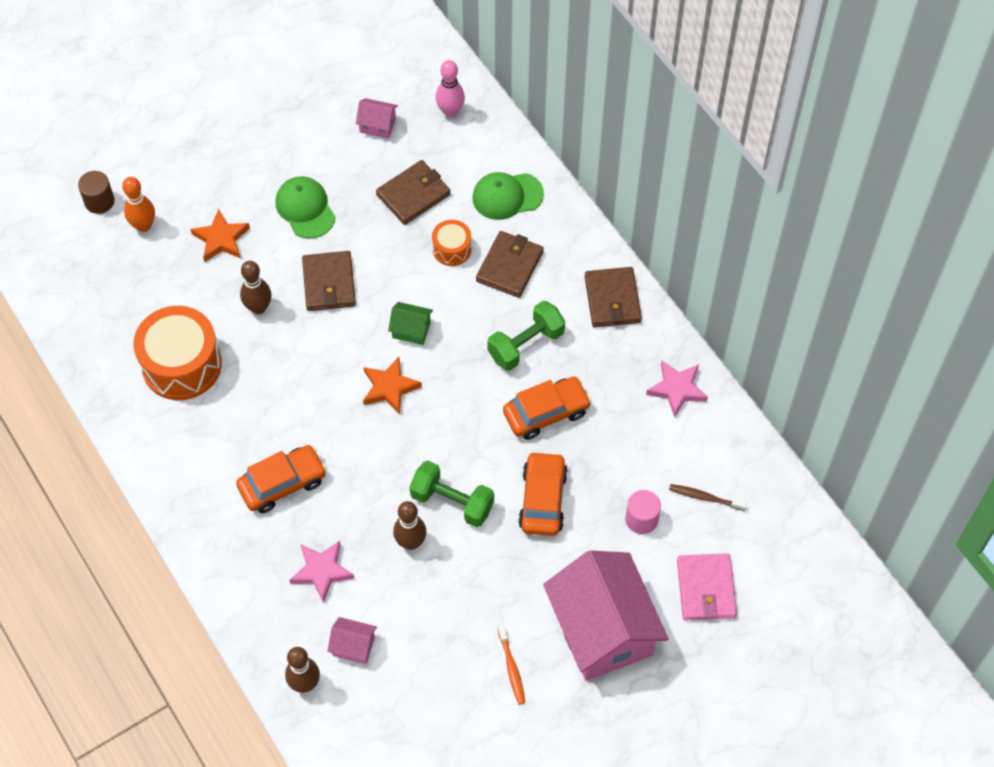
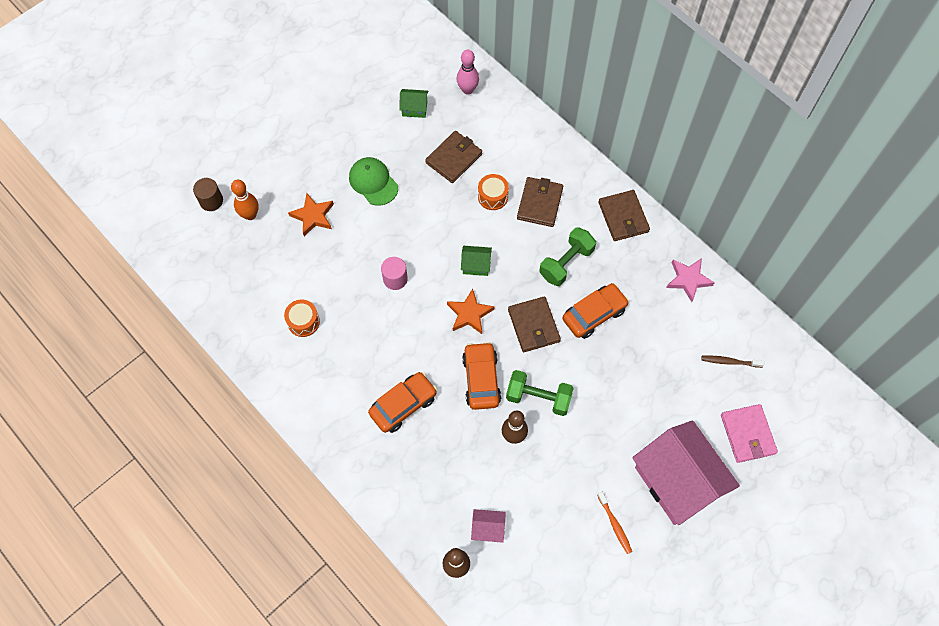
camera: 10 degrees left, 5 degrees up
orange drum [133,306,222,400] -> orange drum [284,299,320,337], size x0.51
brown bowling pin [240,261,271,314] -> none
pink star [289,541,355,603] -> none
brown wallet [302,251,356,311] -> brown wallet moved to [508,296,561,352]
pink house [356,98,398,139] -> green house [399,89,429,118]
green cap [472,172,544,220] -> none
orange car [518,451,568,536] -> orange car moved to [462,342,501,410]
pink cylinder [625,490,661,534] -> pink cylinder moved to [381,257,408,290]

